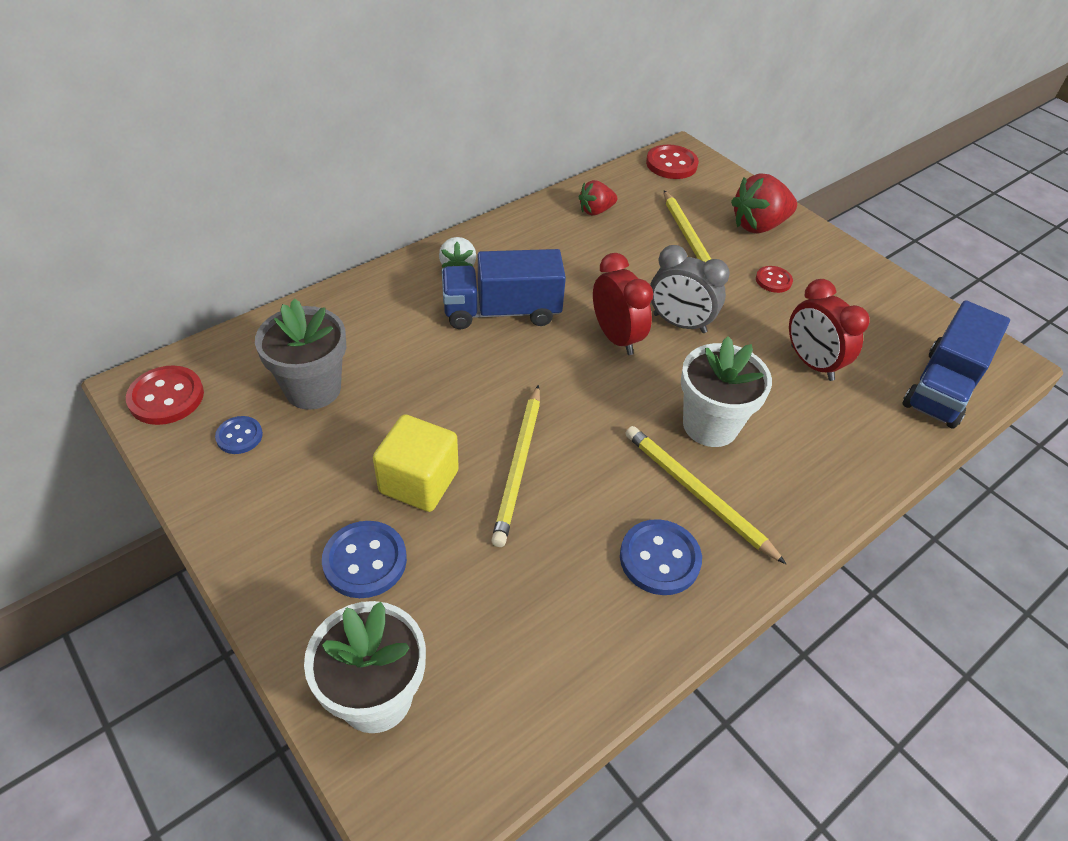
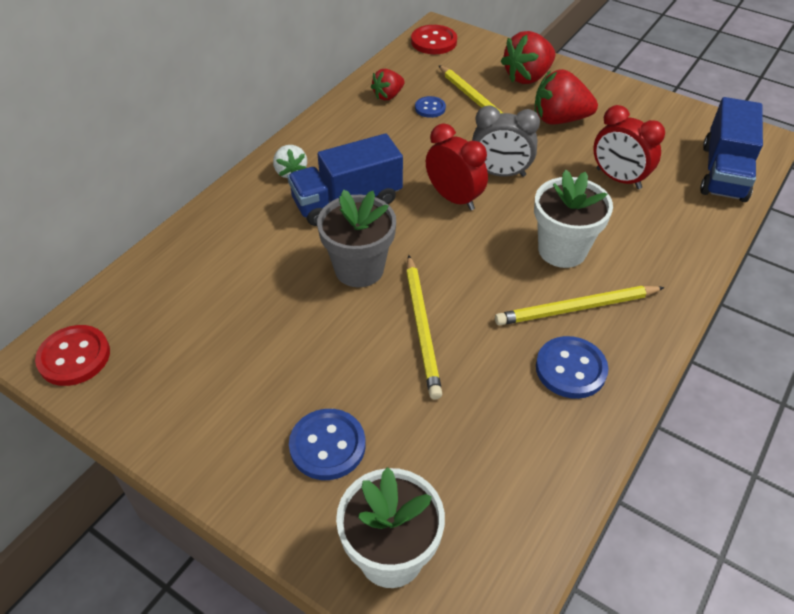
camera: 15 degrees left, 0 degrees up
blue button [215,416,263,454] -> blue button moved to [415,96,446,118]
grey flower pot [255,298,346,410] -> grey flower pot moved to [317,189,396,287]
yellow cube [373,414,459,512] -> none
yellow pencil [625,426,786,564] -> yellow pencil turned 45 degrees counterclockwise [495,286,665,325]
red button [756,266,793,293] -> red strawberry [535,69,598,125]

